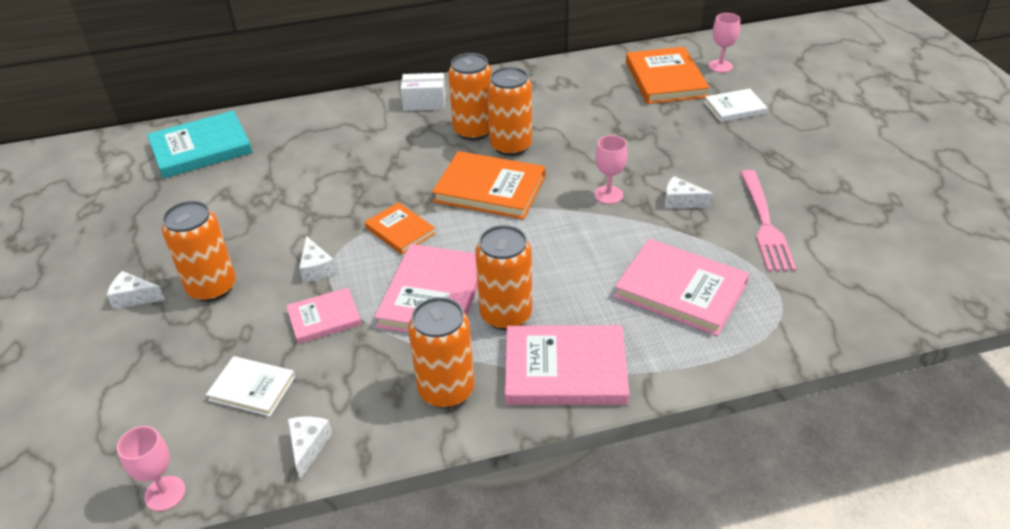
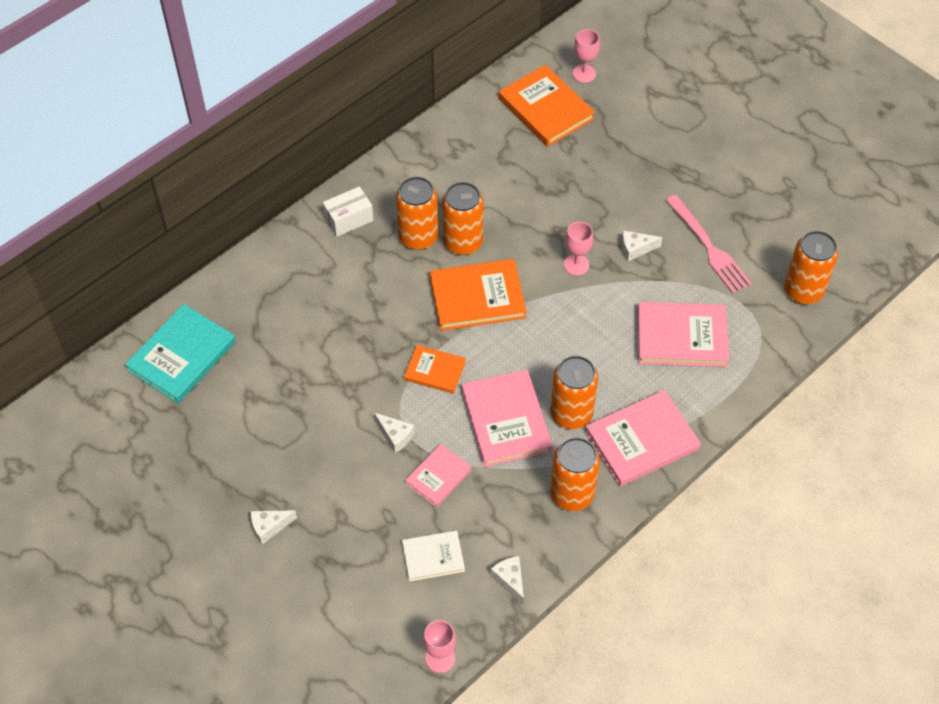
camera: 30 degrees left, 15 degrees up
orange can [162,201,236,302] -> orange can moved to [784,231,838,304]
white book [704,89,767,122] -> none

